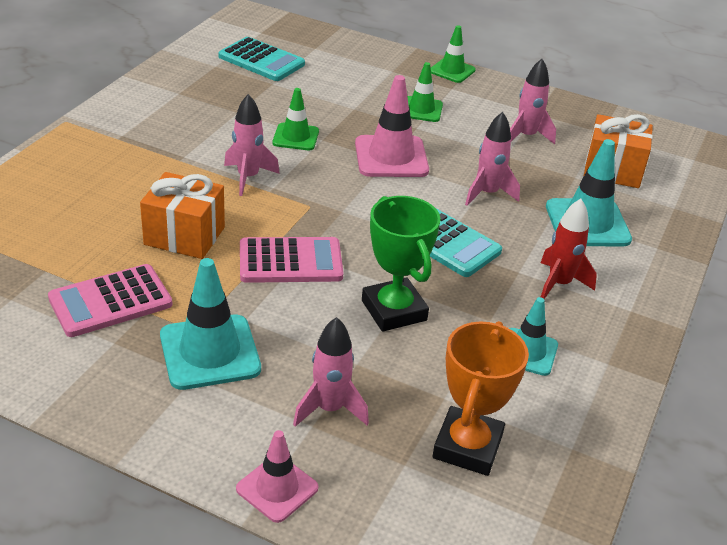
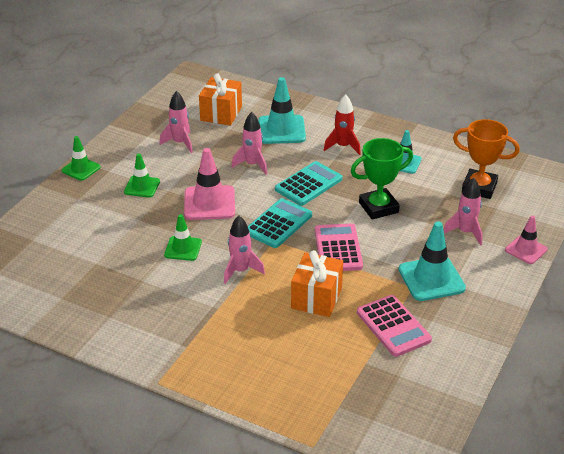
camera: 85 degrees left, 0 degrees up
turquoise calculator [219,37,305,81] -> turquoise calculator moved to [248,198,312,248]

